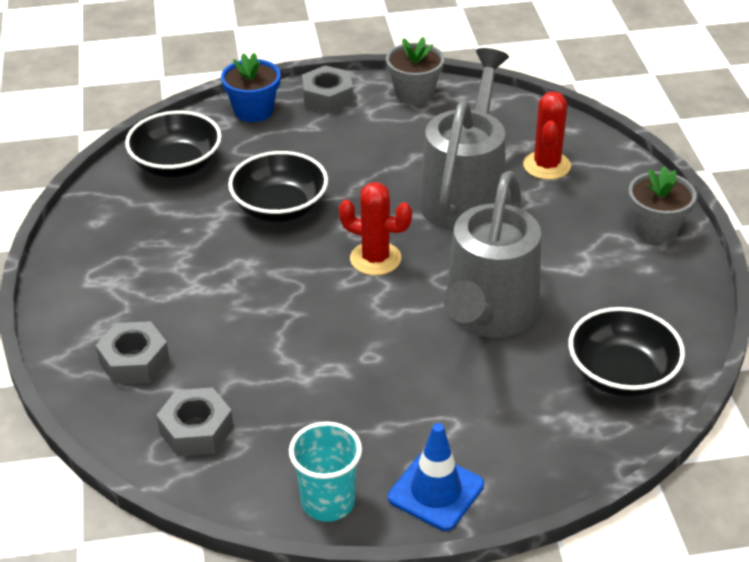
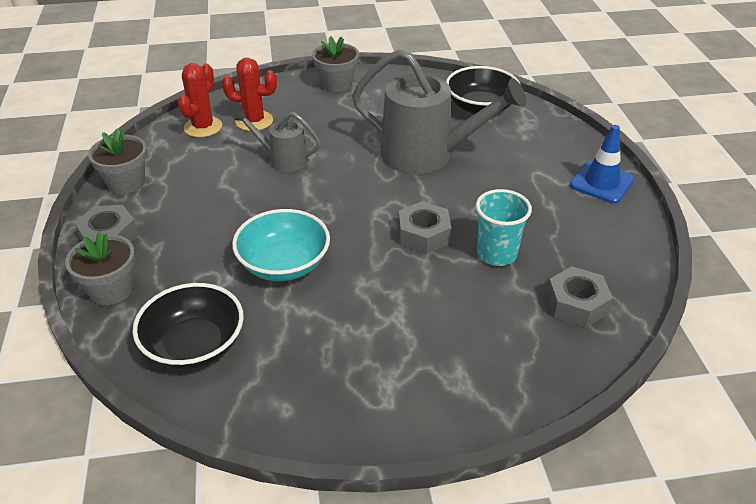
camera: 90 degrees left, 0 degrees up
grey nut [96,321,170,384] -> grey nut moved to [398,201,451,254]
blue flower pot [221,53,281,122] -> grey flower pot [65,231,135,305]
black bowl [228,151,328,222] -> turquoise bowl [232,209,330,281]
turquoise cup [289,422,362,522] -> turquoise cup moved to [476,189,532,266]
red cactus [339,182,412,275] -> red cactus moved to [178,63,222,137]
grey watering can [419,48,509,231] -> grey watering can [234,109,321,172], size x0.52

